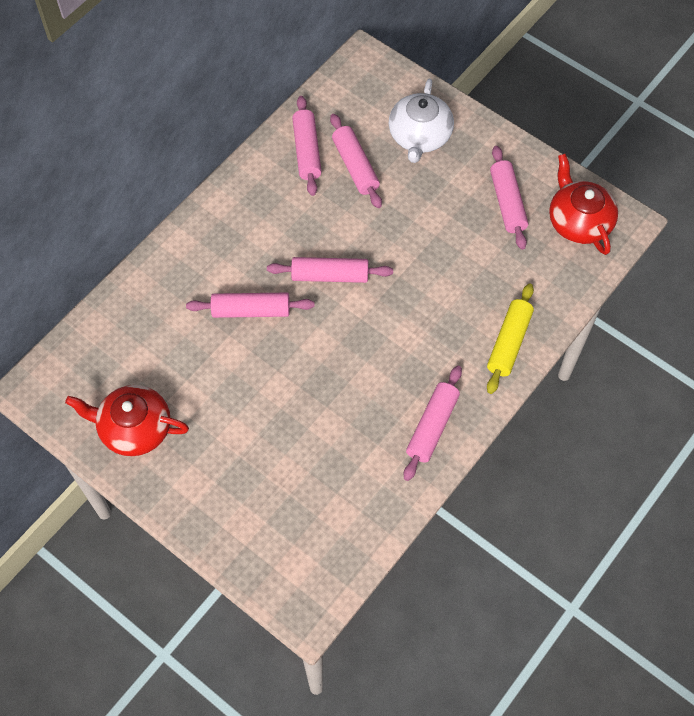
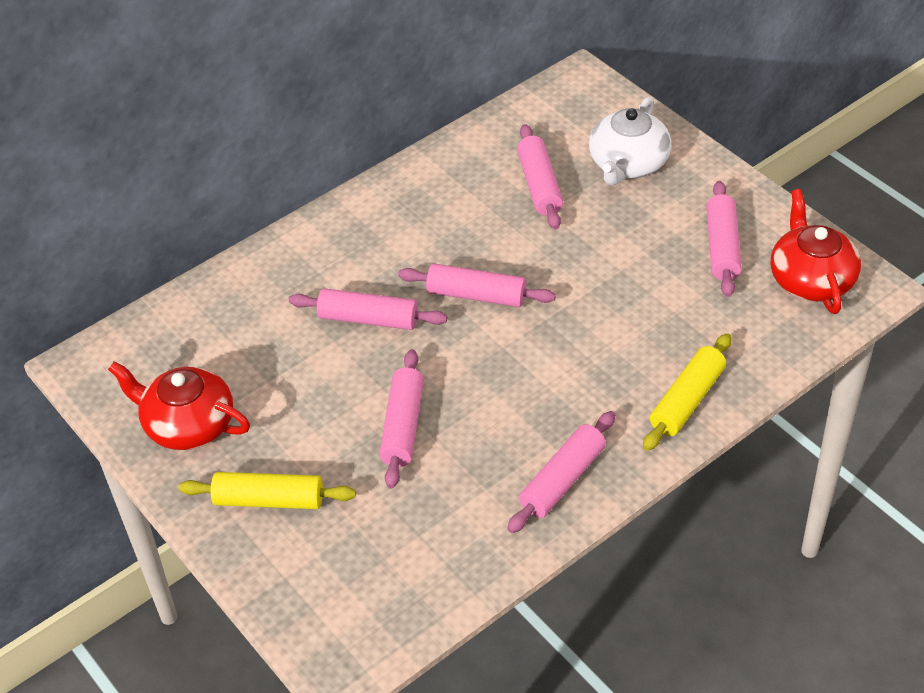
camera: 15 degrees right, 15 degrees down
pink rolling pin [292,96,322,196] -> pink rolling pin moved to [379,349,424,488]
none -> yellow rolling pin [179,472,356,509]

